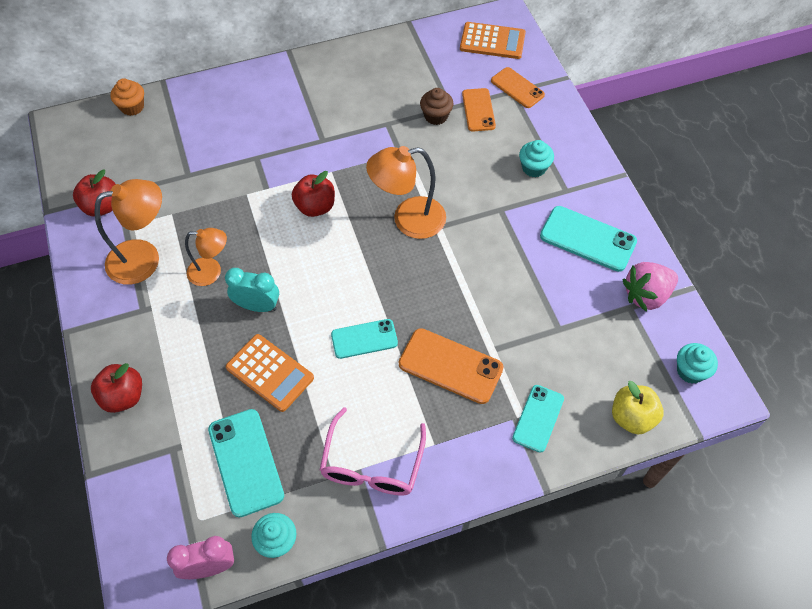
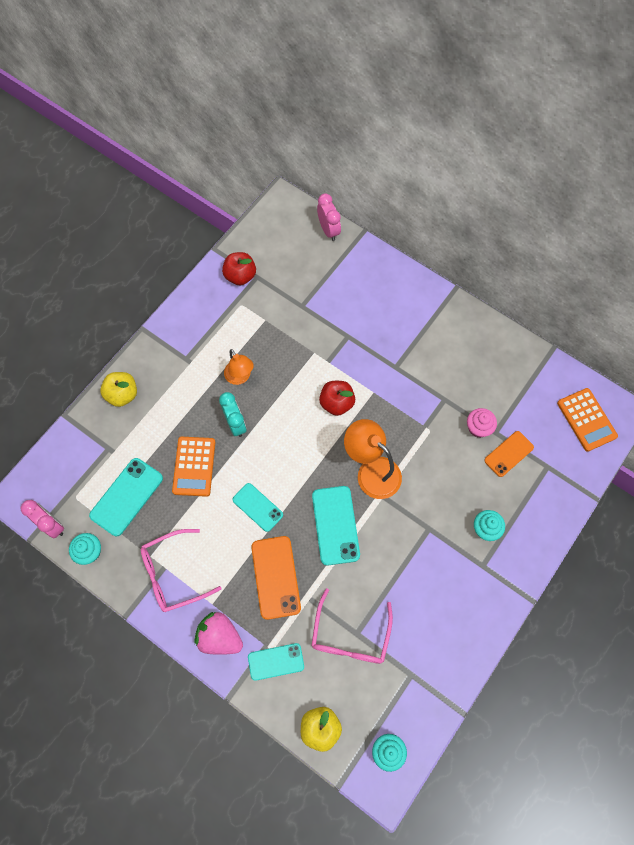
camera: 55 degrees right, 10 degrees up
red apple [91,363,142,413] -> yellow apple [100,372,137,407]
orange lamp [94,179,162,285] -> none
orange cupcake [110,78,144,116] -> pink clock [317,193,341,241]
brown cupcake [420,88,454,125] -> pink cupcake [467,408,497,438]
orange phone [491,67,545,108] -> none
turquoise phone [540,206,637,272] -> turquoise phone moved to [312,486,360,565]
pink strawberry [623,262,678,312] -> pink strawberry moved to [194,612,243,655]
none -> pink glasses [311,588,393,664]

